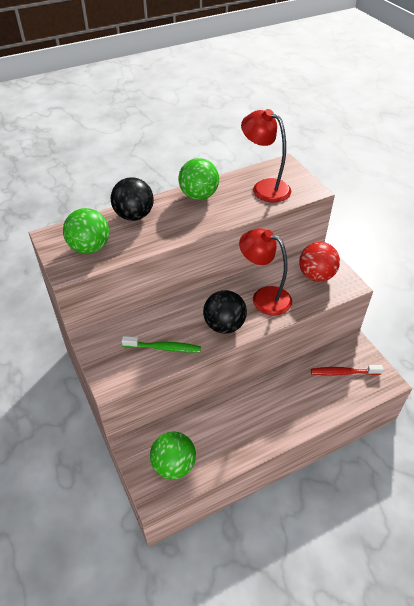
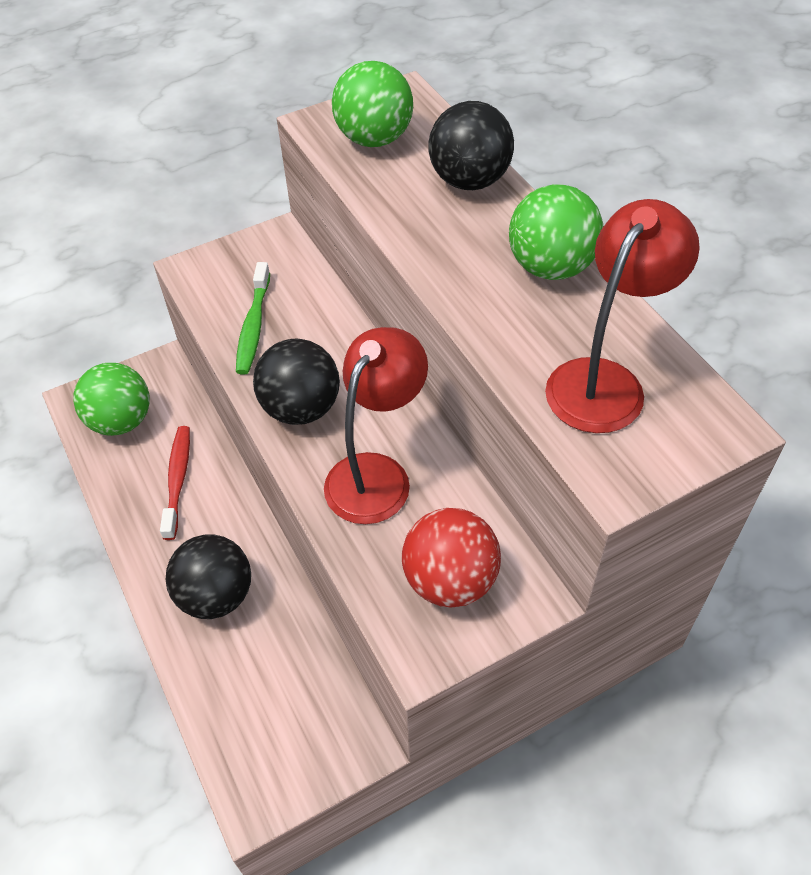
camera: 90 degrees right, 5 degrees up
red toothbrush [311,365,383,376] -> red toothbrush moved to [160,426,190,540]
none -> black ball [165,534,251,619]

